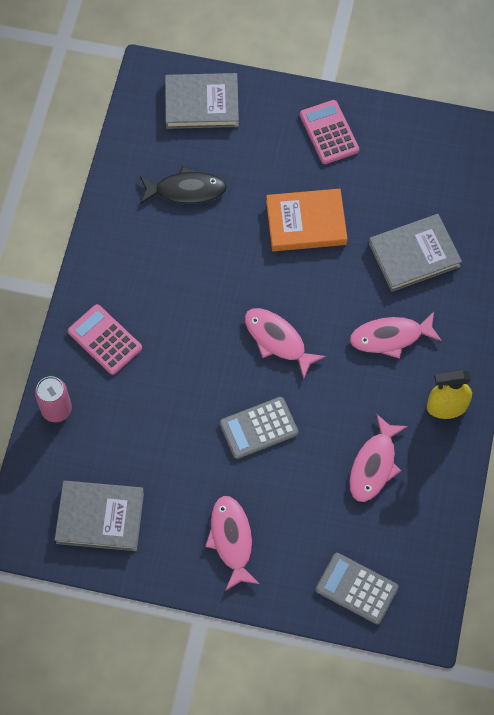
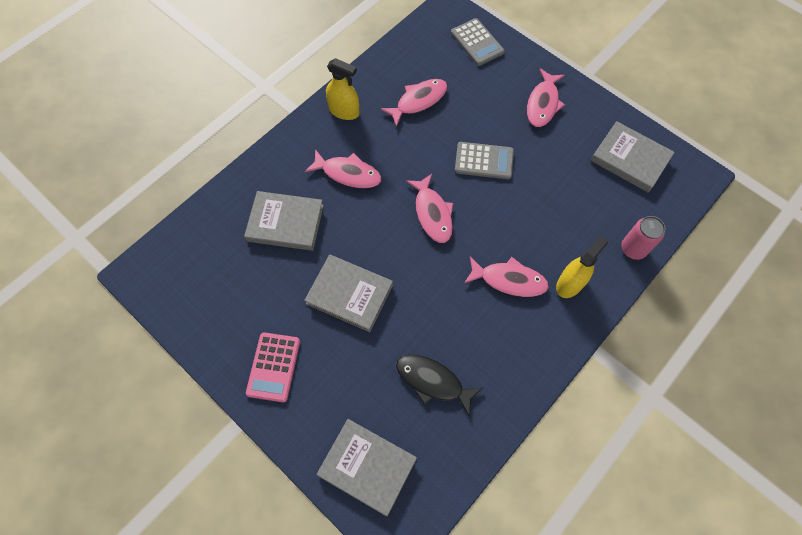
camera: 150 degrees left, 0 degrees up
pink calculator [68,304,142,375] -> yellow spray bottle [556,236,608,298]
orange book [266,189,348,251] -> grey book [304,255,393,332]
none -> pink fish [464,257,549,297]

